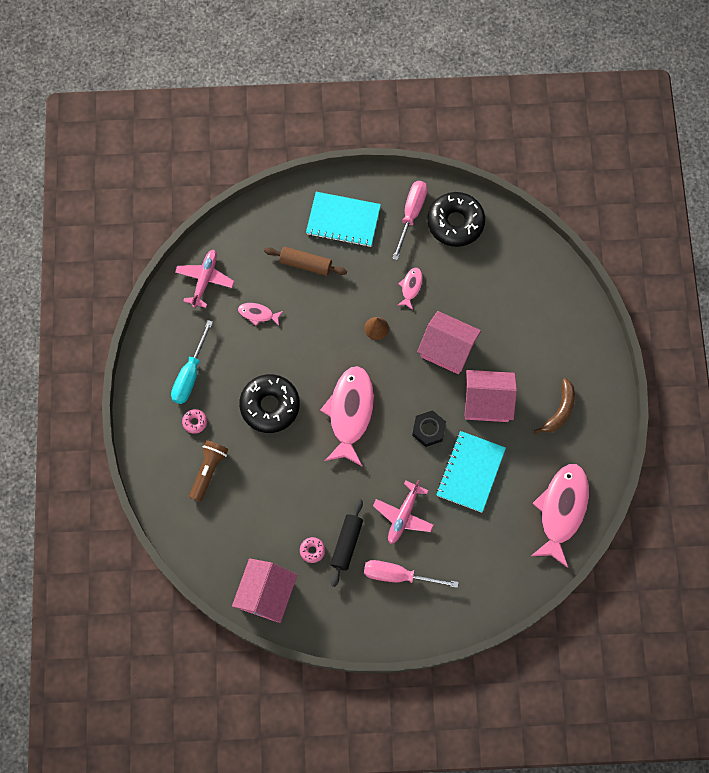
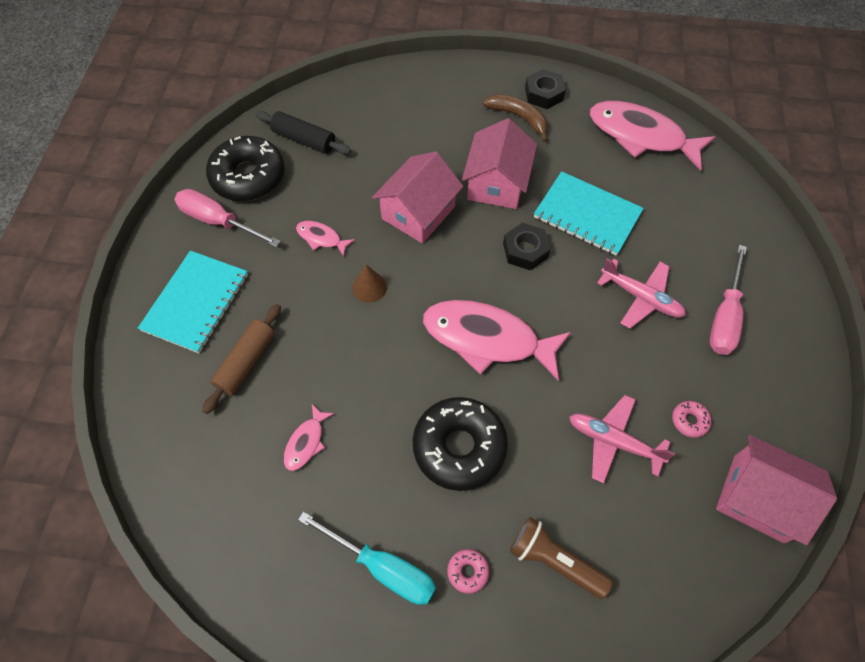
camera: 80 degrees left, 10 degrees down
pink plane [175,250,235,308] -> pink plane moved to [569,395,675,484]
black rolling pin [330,499,363,587] -> black rolling pin moved to [256,111,351,154]
none -> black nut [525,69,566,109]

